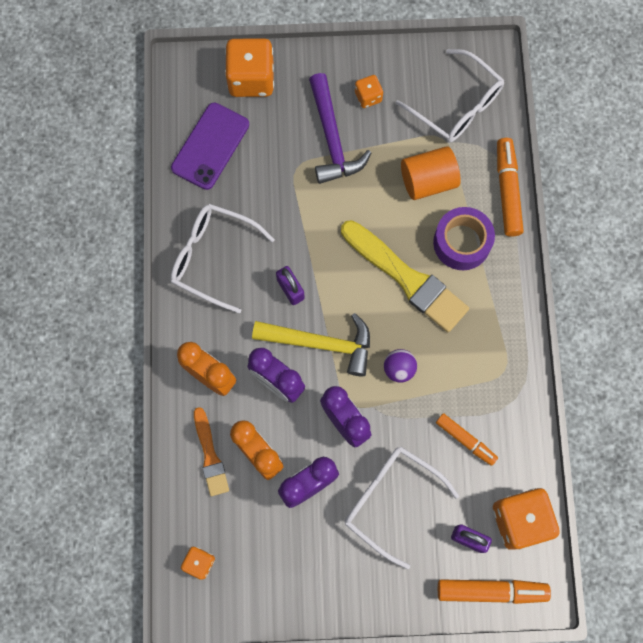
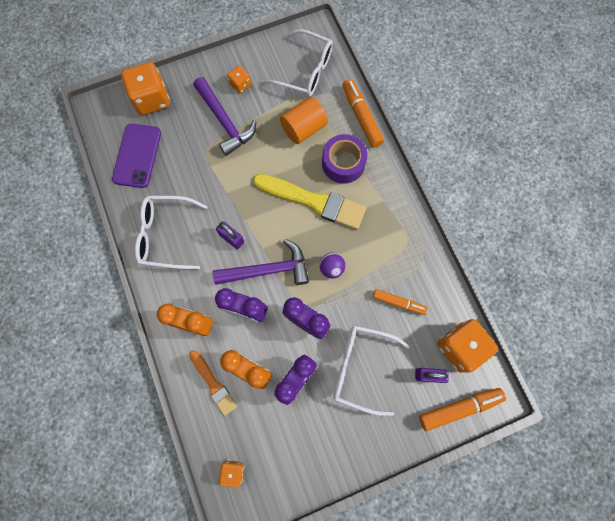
camera: 20 degrees left, 0 degrees up
yellow hammer [252,313,370,376] -> purple hammer [213,239,309,285]

